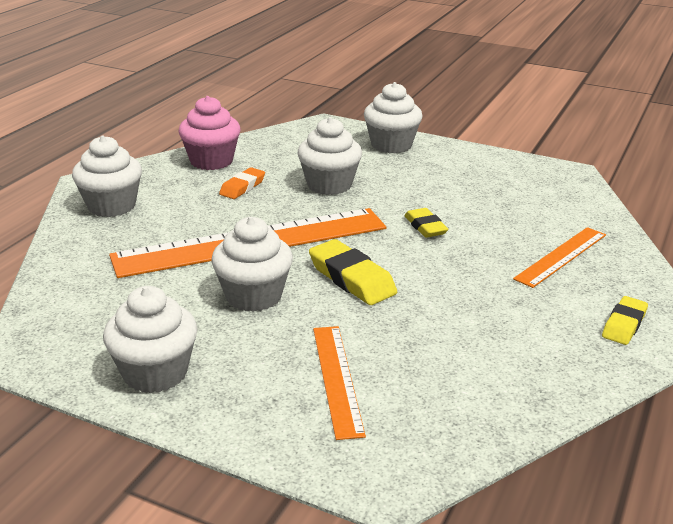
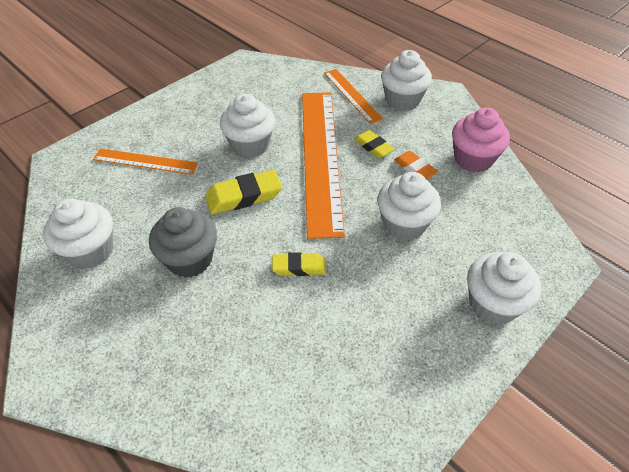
camera: 110 degrees right, 20 degrees up
white cupcake [103,286,197,393] -> white cupcake moved to [43,199,113,269]
orange ruler [513,227,606,288] -> orange ruler moved to [324,69,383,124]
yellow eraser [602,296,648,345] -> yellow eraser moved to [354,130,395,158]
none -> grey cupcake [149,207,217,278]

